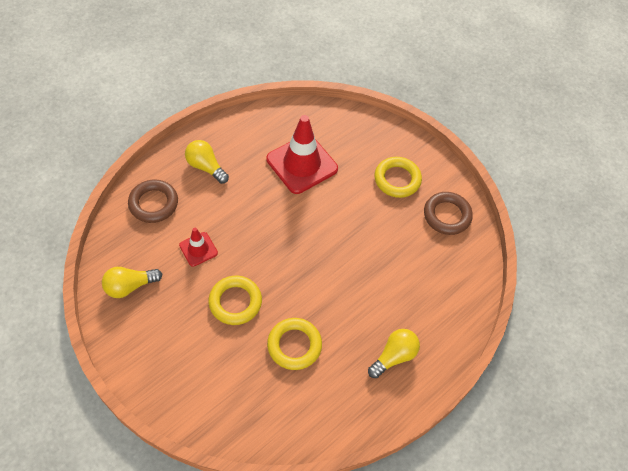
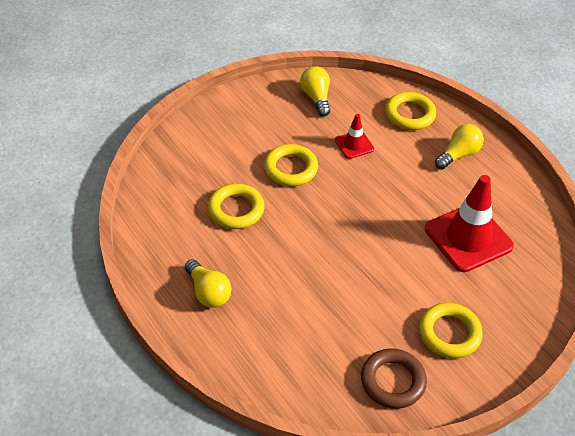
camera: 100 degrees right, 10 degrees down
brown ring [128,180,178,223] -> yellow ring [385,92,436,130]

